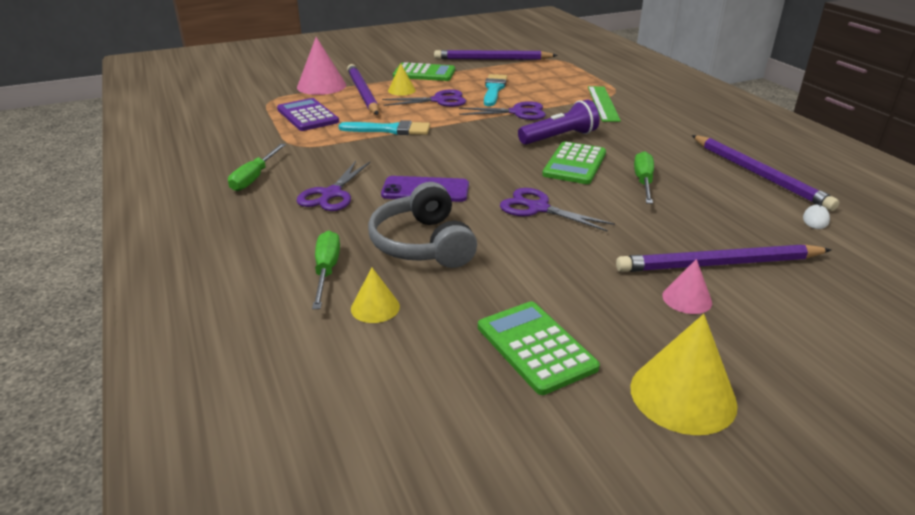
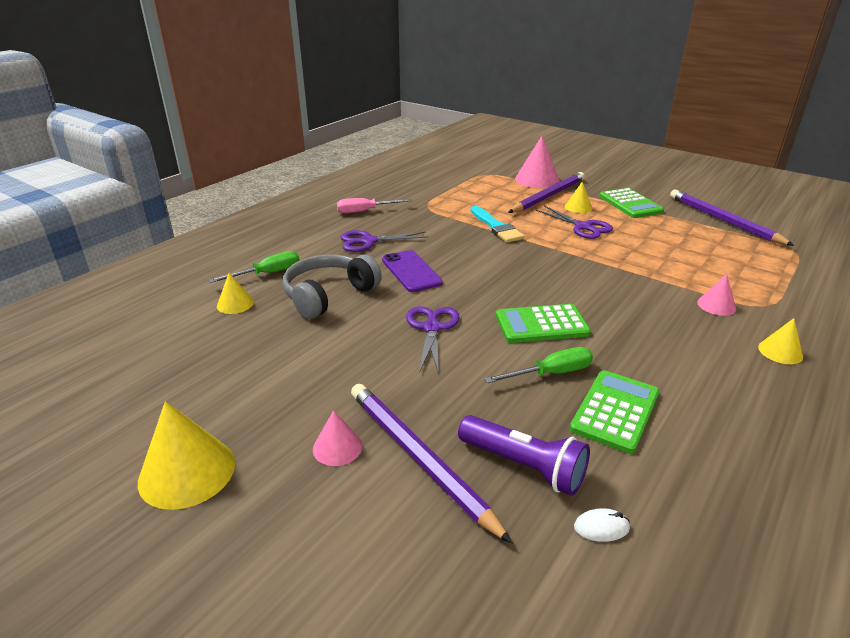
camera: 60 degrees right, 0 degrees up
green screwdriver [228,144,286,191] -> pink screwdriver [337,198,412,213]
purple calculator [277,98,339,131] -> none
purple scissors [459,101,546,120] -> none
green calculator [478,301,600,395] -> green calculator moved to [570,370,659,454]
turquoise brush [484,74,507,106] -> none
purple flashlight [518,100,600,145] -> purple flashlight moved to [458,415,590,496]
green ruler [588,86,621,122] -> pink cone [697,274,736,316]
purple pencil [692,135,839,211] -> none
none -> yellow cone [758,318,803,364]

